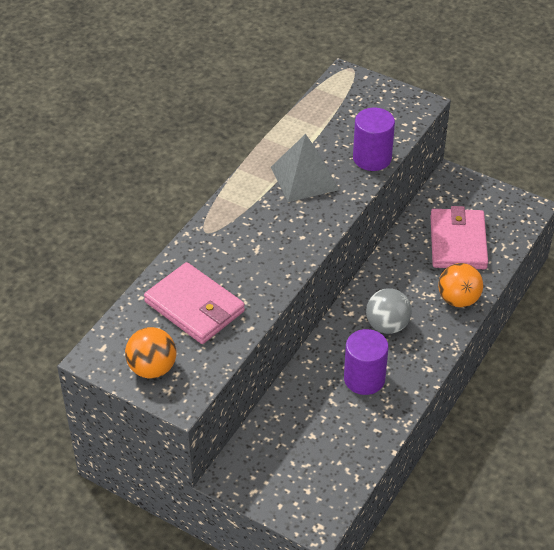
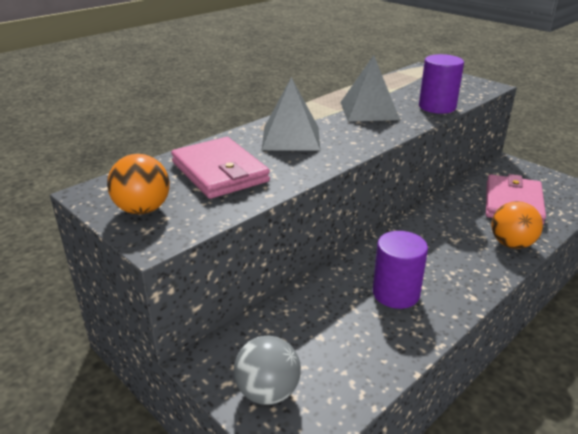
camera: 15 degrees right, 15 degrees down
grey ball [366,288,412,334] -> grey ball moved to [234,335,301,405]
none -> grey pyramid [262,77,320,151]

